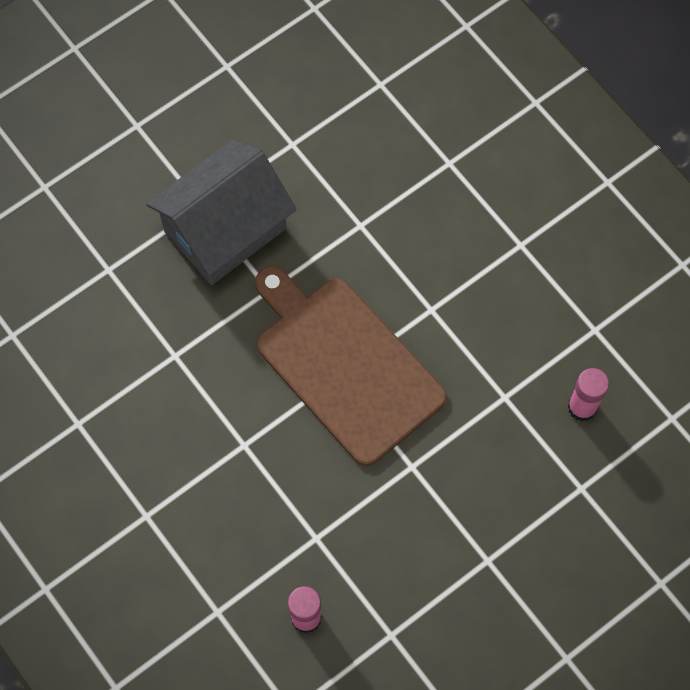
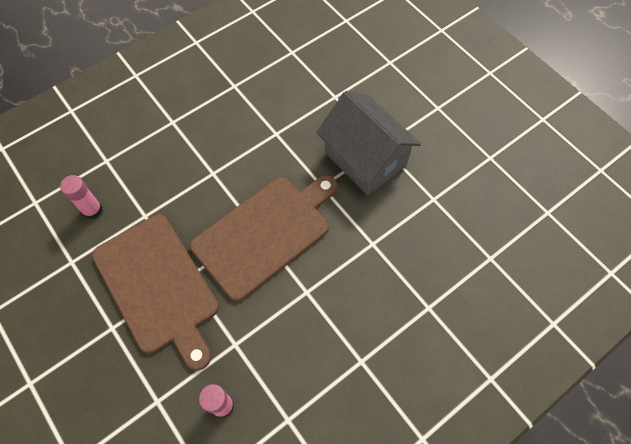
camera: 90 degrees right, 5 degrees down
none -> brown cutting board [92,214,219,370]

